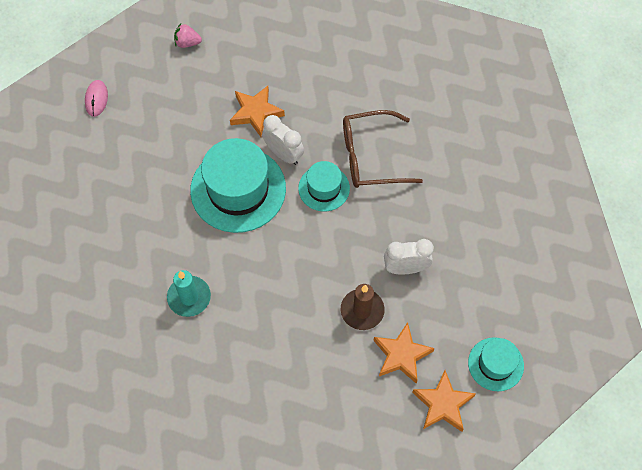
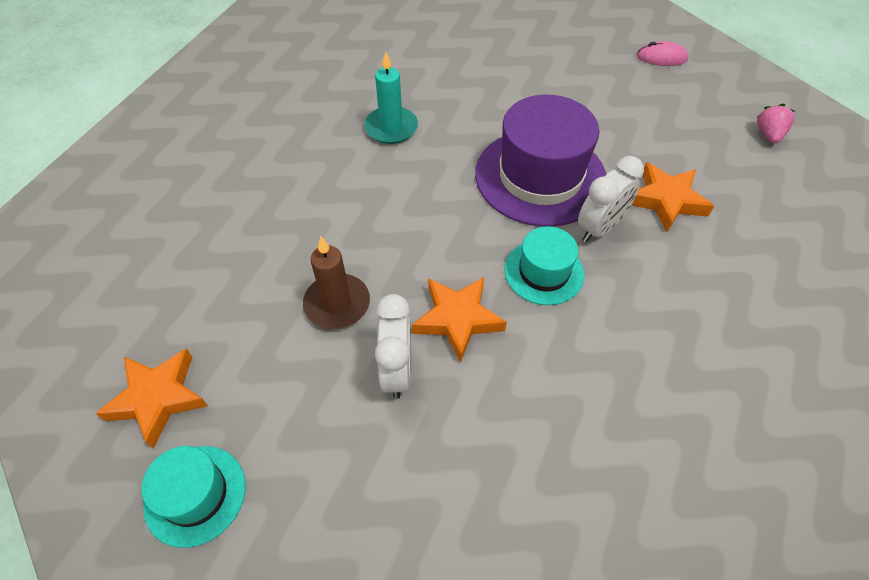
camera: 95 degrees right, 10 degrees down
turquoise hat [190,138,286,233] -> purple hat [475,95,606,227]
brown glasses [343,110,423,188] -> none
orange star [373,322,435,384] -> orange star moved to [412,277,507,362]

